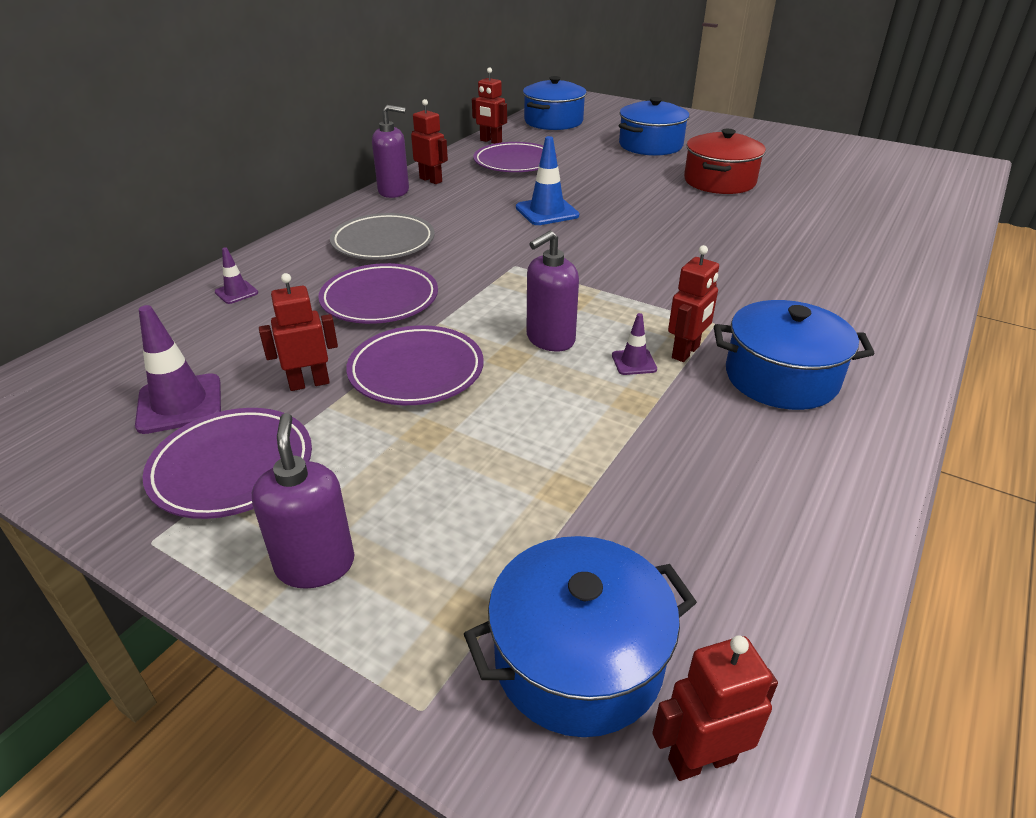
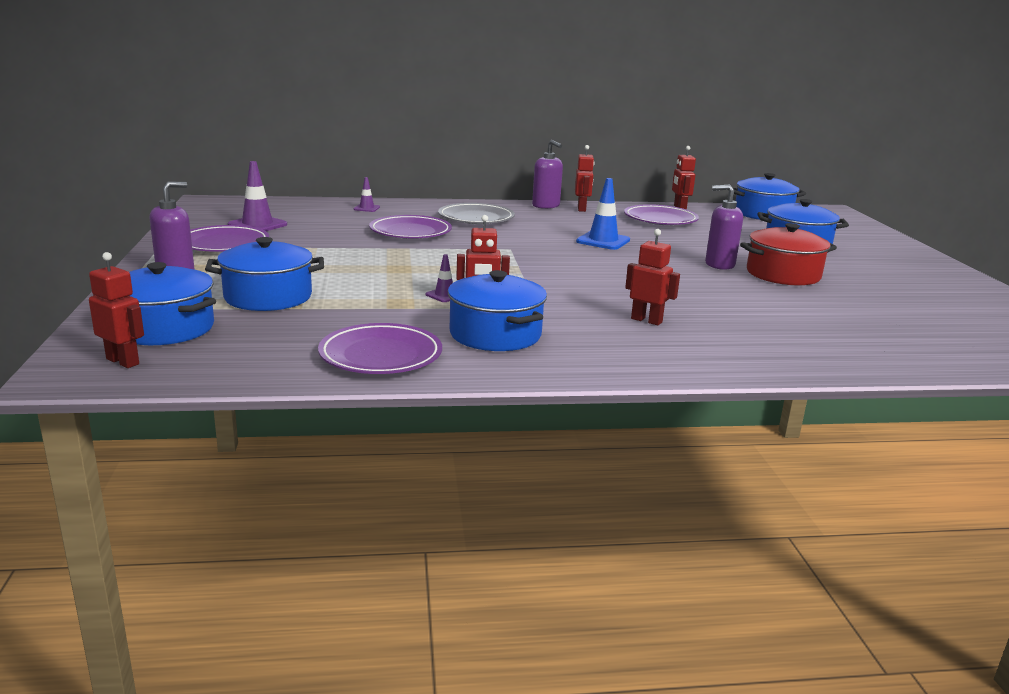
camera: 50 degrees right, 15 degrees down
red robot [259,273,338,391] -> red robot moved to [625,229,680,325]
purple plate [346,325,484,405] -> purple plate moved to [318,323,442,374]
purple soap dispenser [527,231,579,352] -> purple soap dispenser moved to [705,184,743,270]
none -> blue pot [205,237,324,311]

